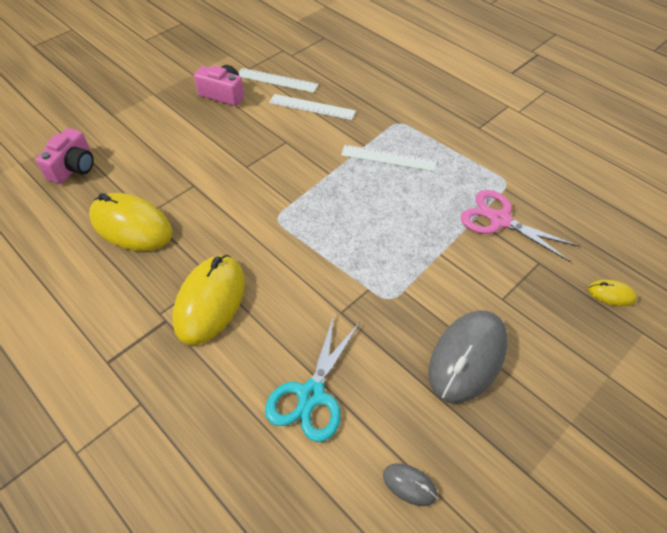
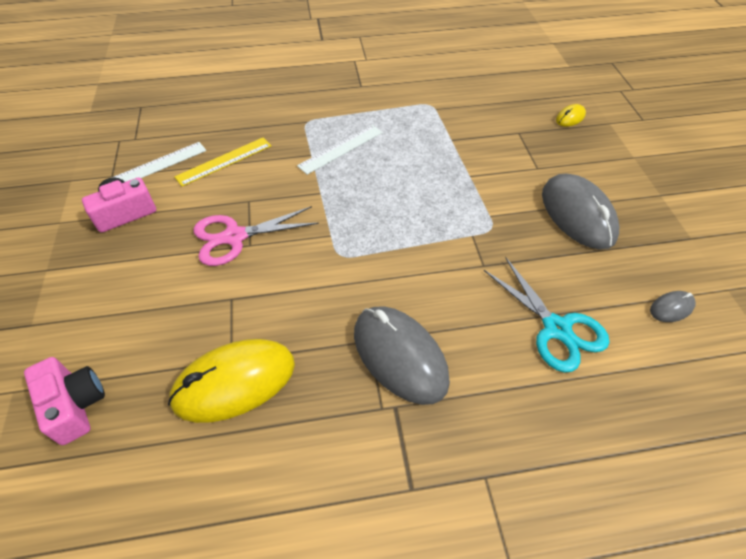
camera: 55 degrees left, 0 degrees up
yellow mouse [172,255,245,345] -> grey mouse [354,306,450,405]
white ruler [269,94,356,120] -> yellow ruler [174,138,271,186]
pink scissors [461,190,579,262] -> pink scissors moved to [193,206,319,266]

